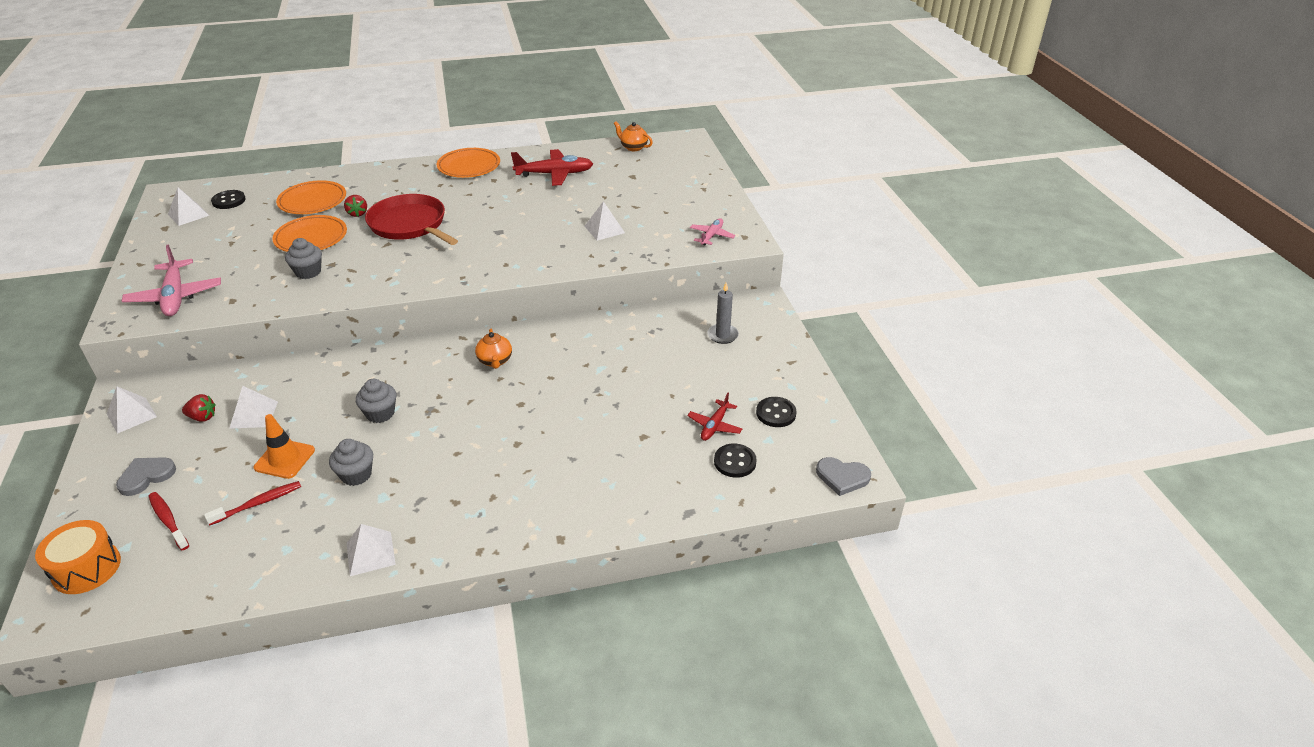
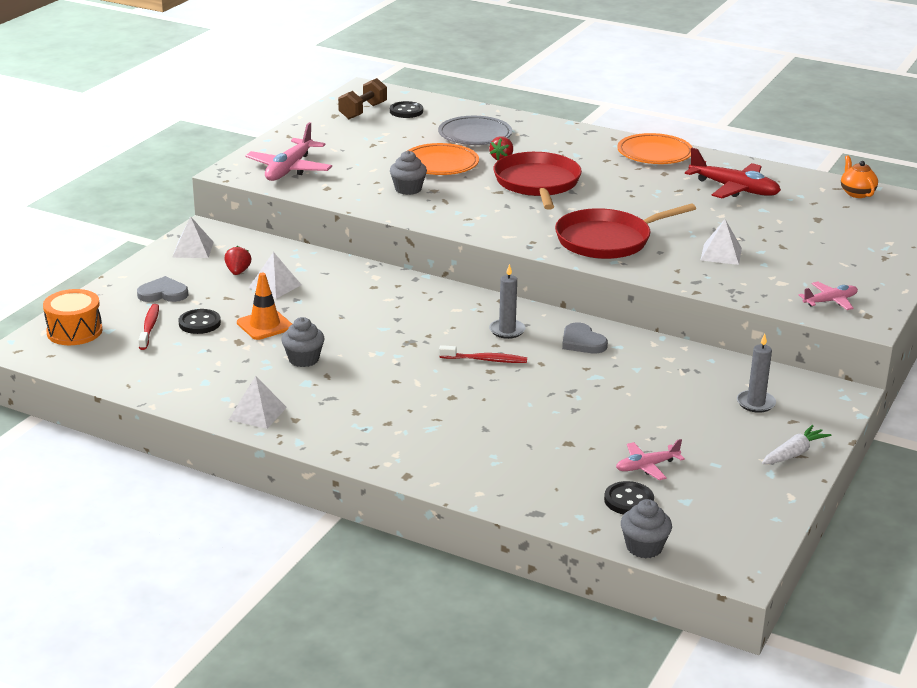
camera: 40 degrees right, 10 degrees down
white pyramid [168,187,209,226] -> brown dumbbell [338,78,387,119]
red strawberry [182,394,216,422] -> red strawberry turned 135 degrees counterclockwise [225,246,251,275]
red toothbrush [204,481,301,526] -> red toothbrush moved to [439,345,527,363]
orange plate [276,180,346,214] -> grey plate [438,116,512,145]
grey cupcake [356,379,396,423] -> grey cupcake moved to [621,499,672,558]
orange teapot [475,329,512,369] -> grey candle [489,264,525,339]
red plane [687,393,742,441] -> pink plane [616,439,685,480]
black button [756,397,797,427] -> black button moved to [179,309,221,334]
grey heart [816,457,871,496] -> grey heart moved to [562,323,608,353]
none -> red pan [555,204,696,259]
none -> white carrot [762,425,831,464]

